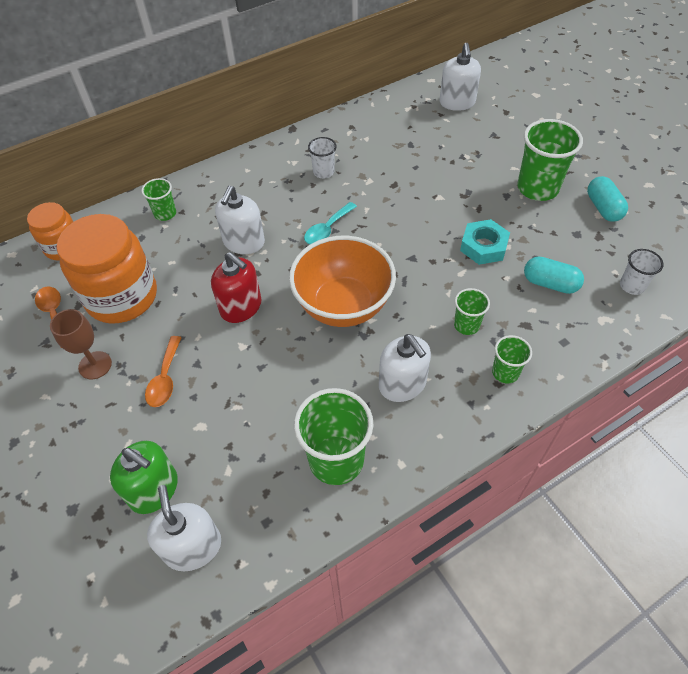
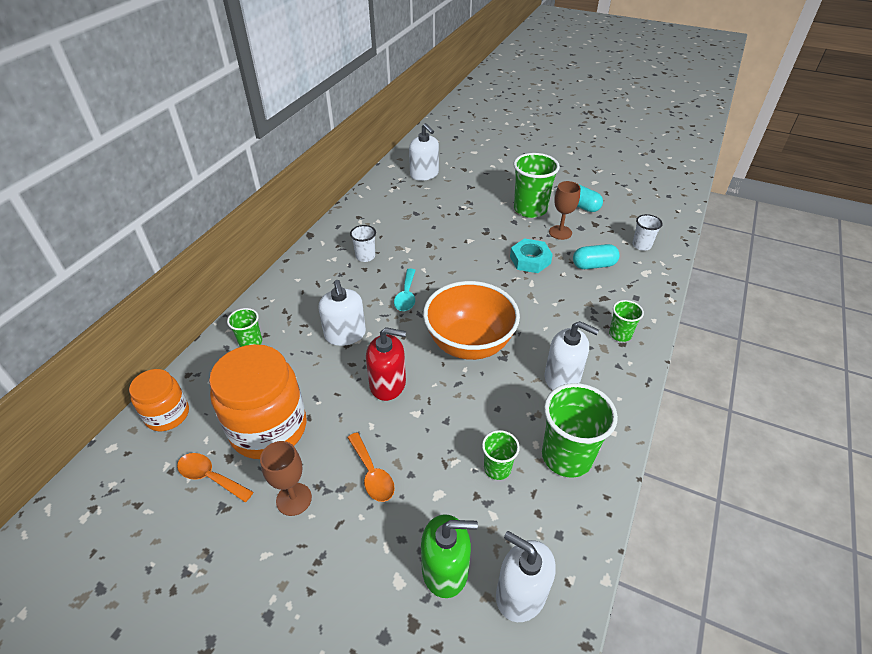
camera: 35 degrees left, 10 degrees down
green cup [454,288,490,335] -> green cup moved to [482,430,520,480]
none -> brown goblet [549,181,581,240]

